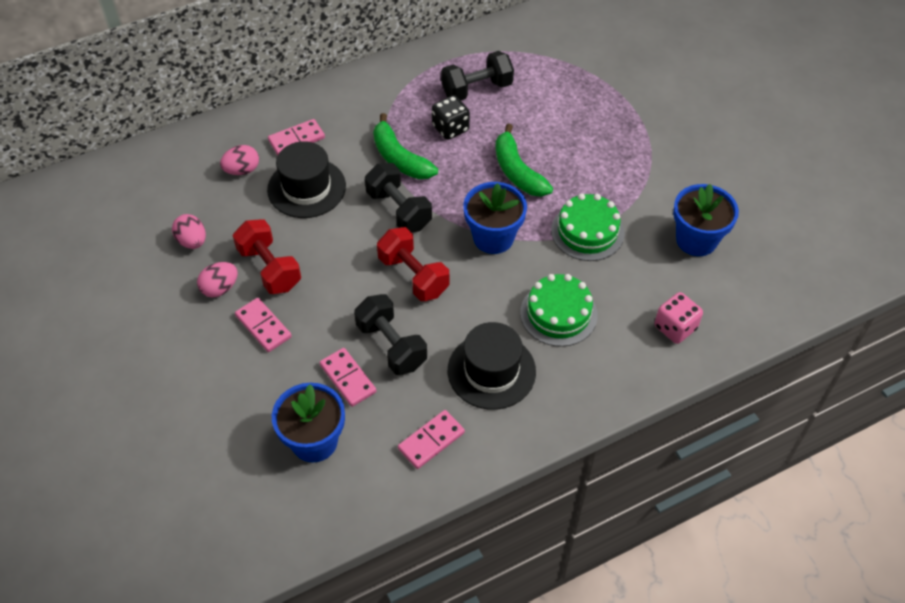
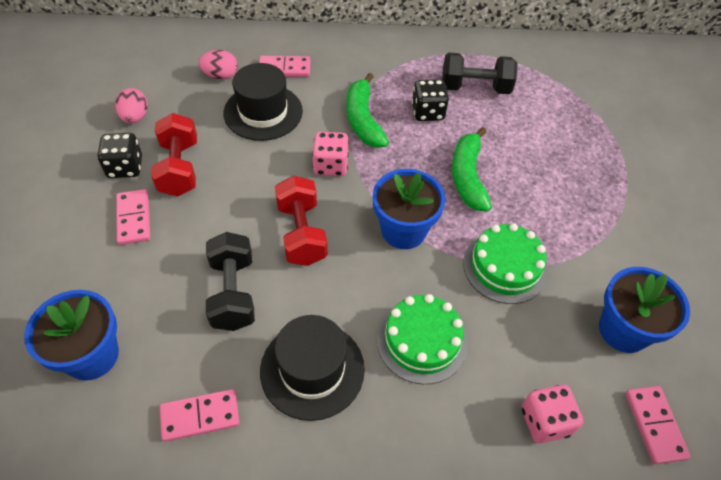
camera: 25 degrees right, 0 degrees up
pink egg [197,262,238,297] -> black dice [97,133,142,178]
pink domino [320,348,376,407] -> pink domino moved to [625,386,691,464]
black dumbbell [365,163,432,232] -> pink dice [312,132,349,176]

